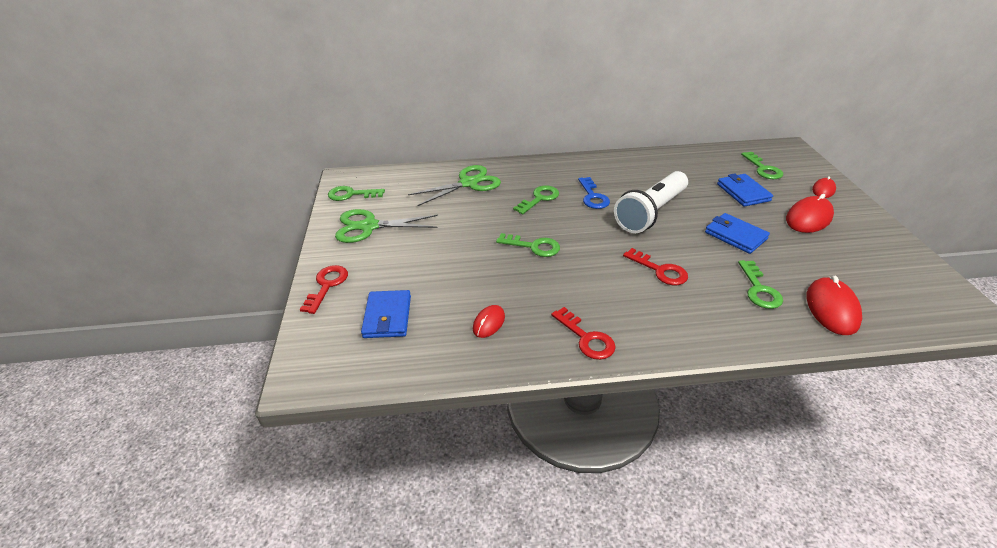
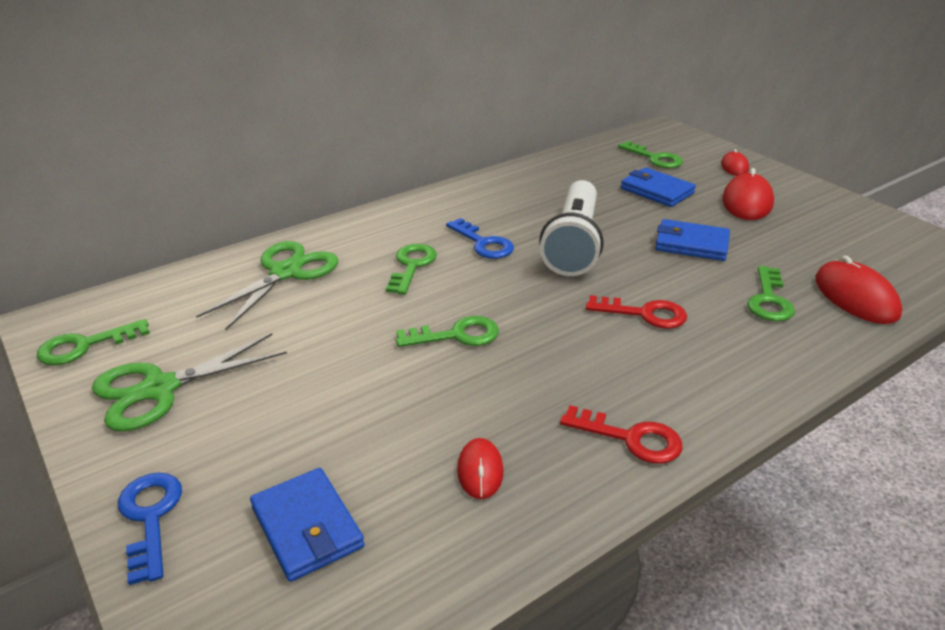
camera: 30 degrees left, 5 degrees down
red key [300,265,348,314] -> blue key [118,472,182,585]
green key [738,260,783,309] -> green key turned 45 degrees clockwise [747,266,795,321]

